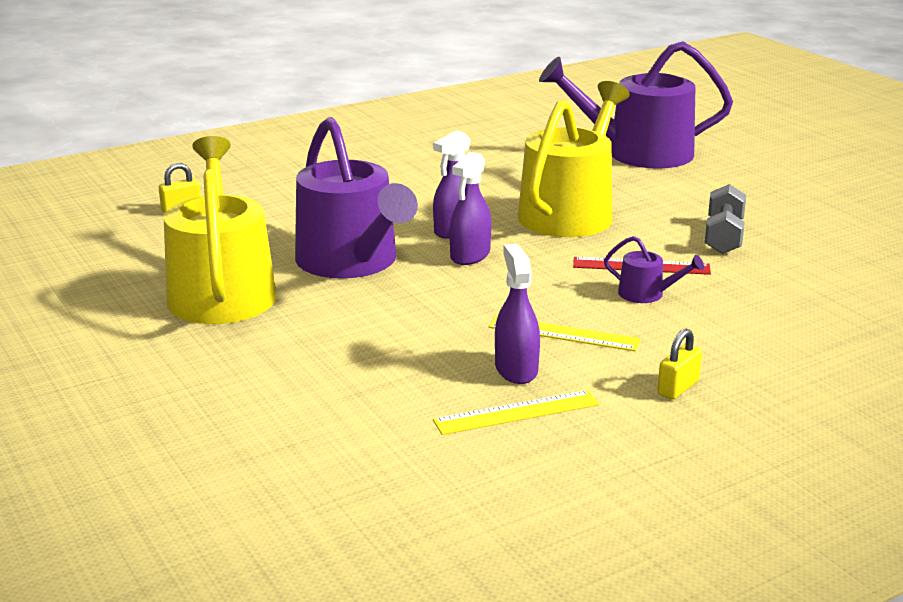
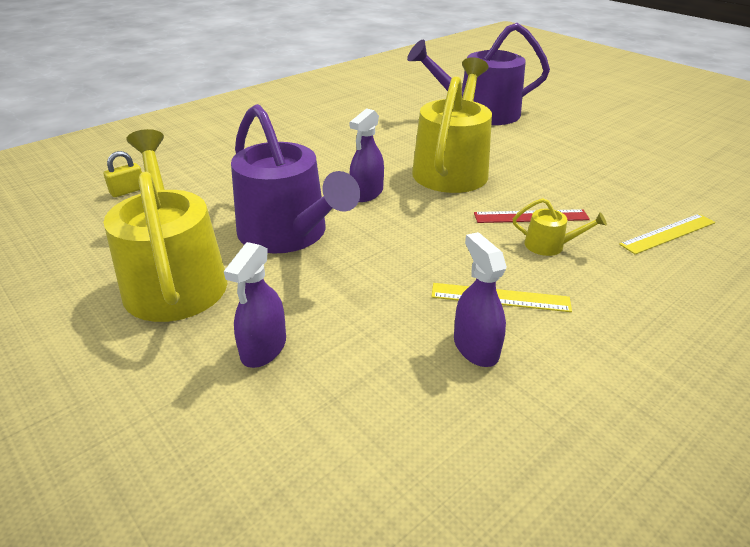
camera: 10 degrees left, 10 degrees up
yellow ruler [433,390,600,435] -> yellow ruler moved to [619,214,715,254]
purple spray bottle [449,152,492,265] -> purple spray bottle moved to [224,242,286,368]
purple watering can [604,236,704,303] -> yellow watering can [513,198,607,256]
yellow padlock [657,329,702,399] -> none
grey dumbbell [705,184,746,254] -> none

